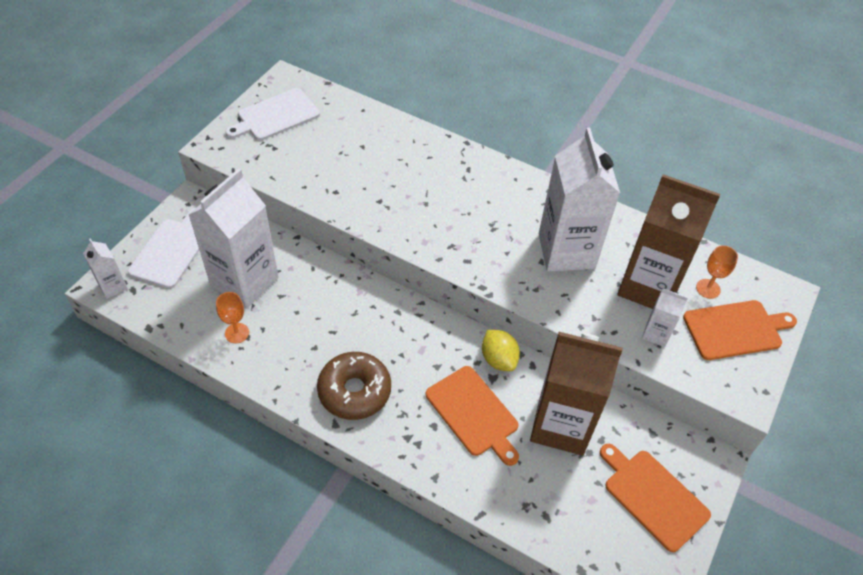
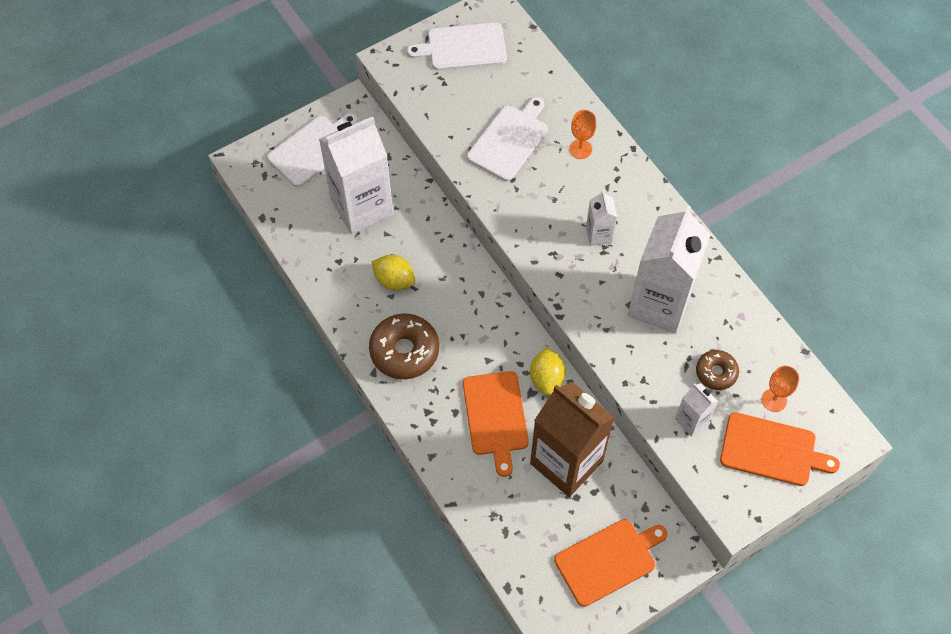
camera: 30 degrees right, 10 degrees up
white carton [83,238,128,299] -> white carton moved to [586,190,617,246]
orange goblet [216,292,249,343] -> orange goblet moved to [569,110,596,159]
orange cutting board [600,444,711,552] -> orange cutting board turned 75 degrees clockwise [554,519,667,607]
brown carton [617,174,720,309] -> brown donut [696,350,739,390]
none -> yellow lemon [371,255,415,290]
none -> white cutting board [467,97,548,181]

